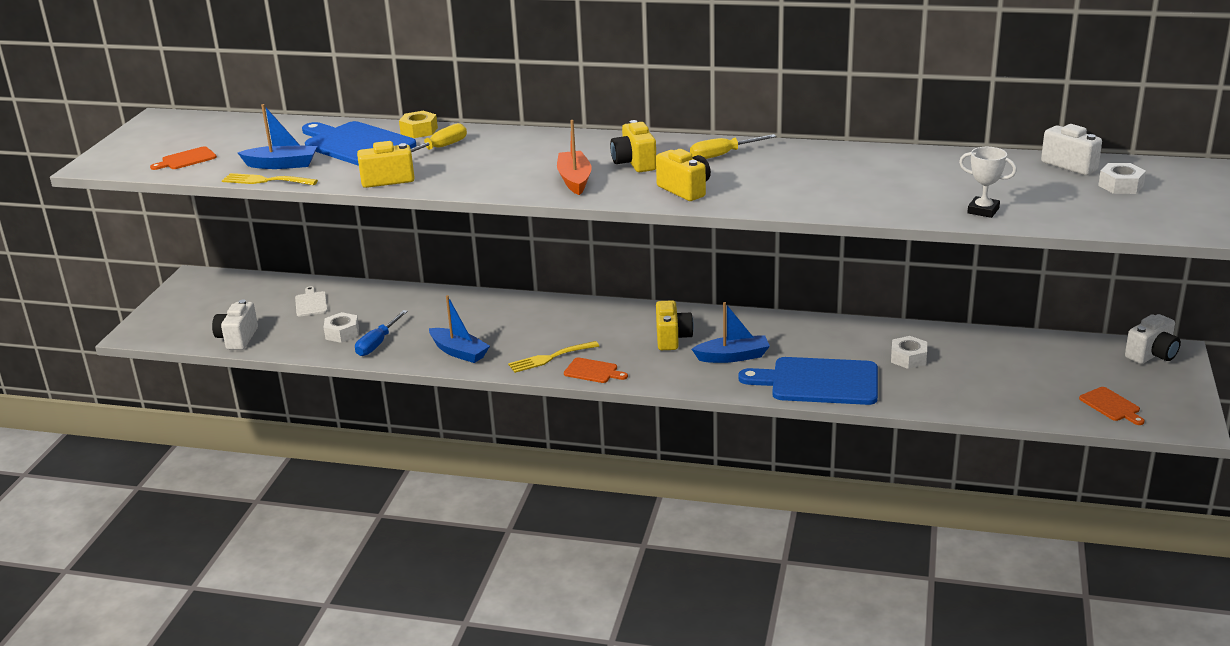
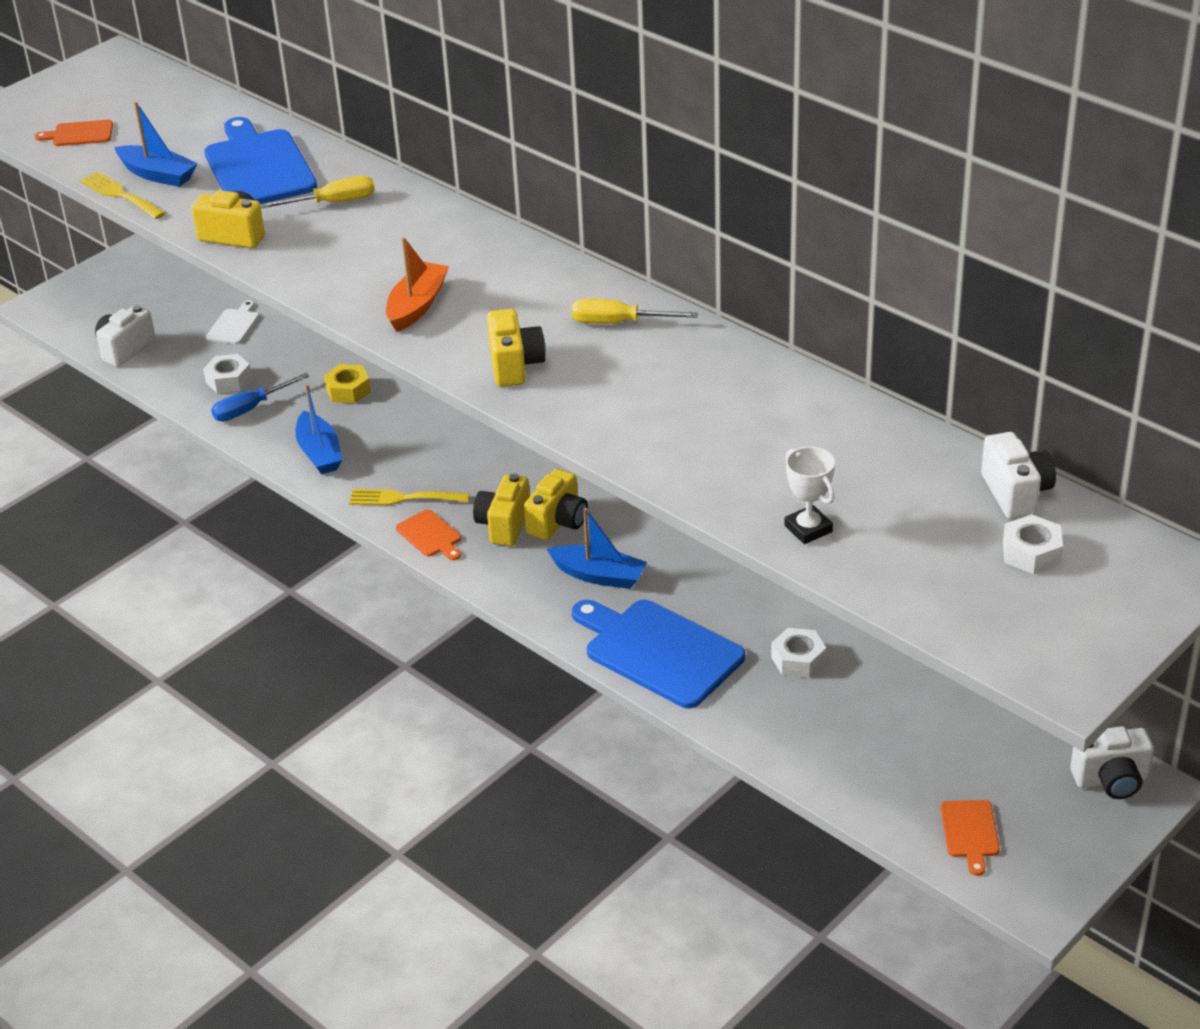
camera: 30 degrees right, 10 degrees up
yellow nut [399,111,438,138] -> yellow nut moved to [324,364,371,403]
yellow camera [610,120,656,172] -> yellow camera moved to [473,473,530,546]

